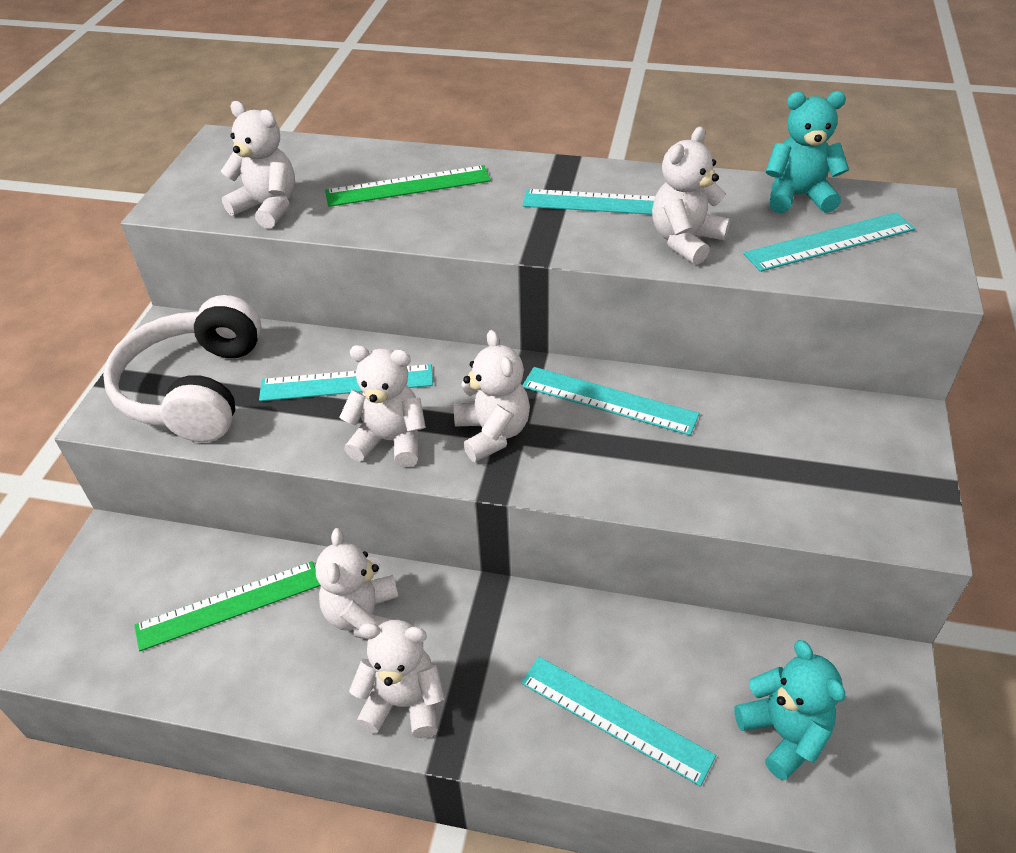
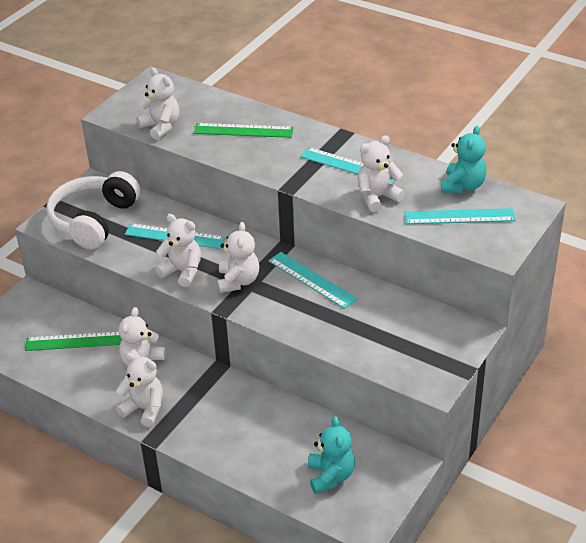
camera: 20 degrees right, 5 degrees down
turquoise ruler [521,657,716,786] -> none
turquoise teddy bear [766,91,849,213] -> turquoise teddy bear turned 90 degrees clockwise [441,126,487,193]

